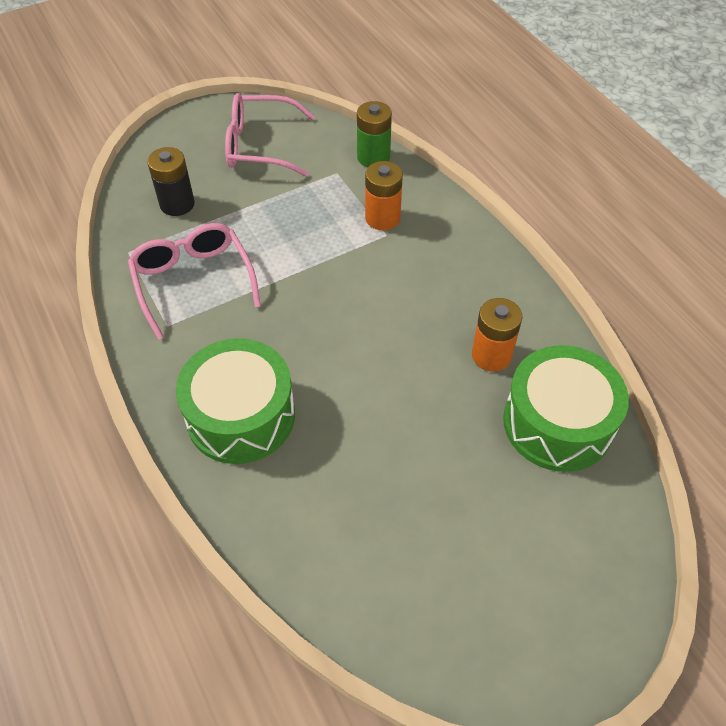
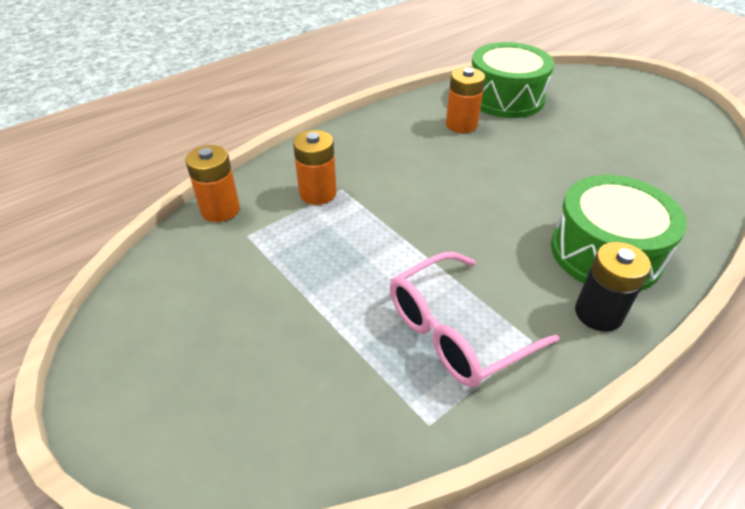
camera: 100 degrees left, 10 degrees down
black battery [147,147,195,216] -> black battery moved to [575,242,651,332]
pink glasses [225,93,315,176] -> none
green battery [357,101,392,167] -> orange battery [185,145,240,222]

